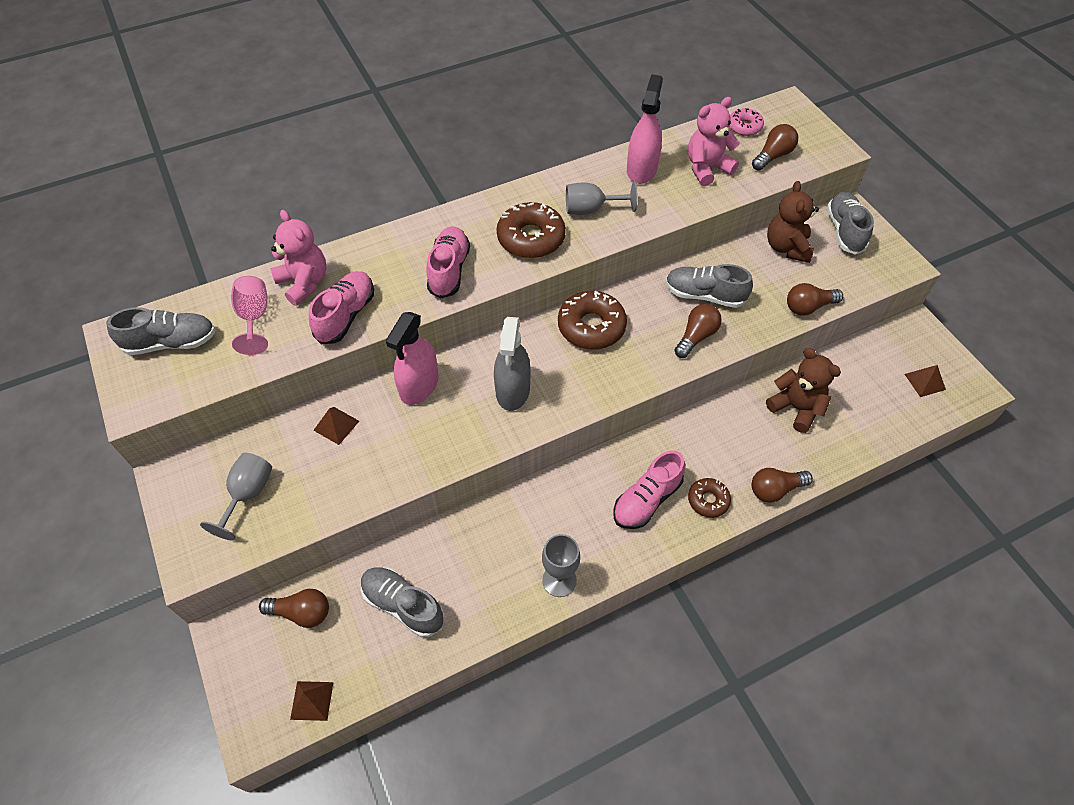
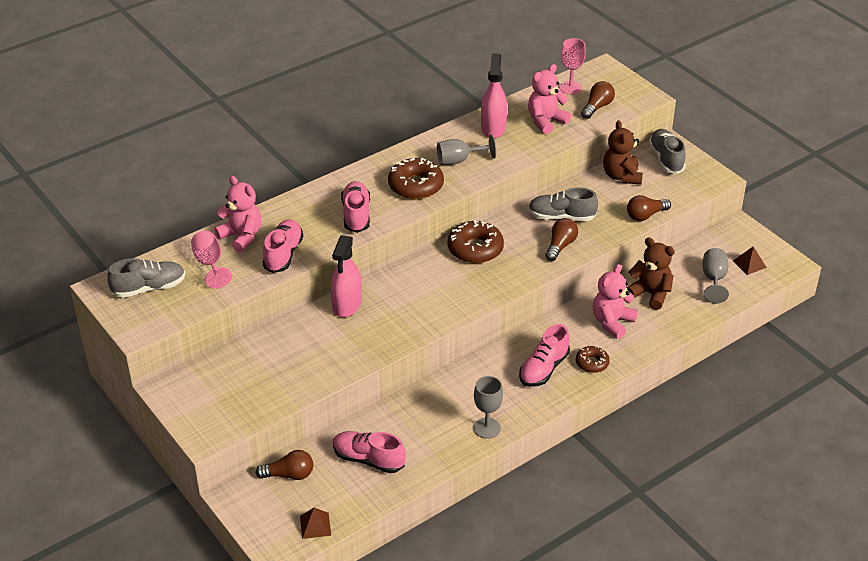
camera: 10 degrees left, 15 degrees down
grey goblet [200,453,272,540] -> grey goblet moved to [702,248,729,304]
brown pyramid [313,407,359,445] -> none
grey shoe [361,567,444,637] -> pink shoe [333,431,406,473]
grey spray bottle [494,317,531,411] -> none
pink donut [730,108,764,136] -> pink goblet [559,38,586,95]
brown light bulb [752,468,813,503] -> none
none -> pink teddy bear [593,264,638,339]

